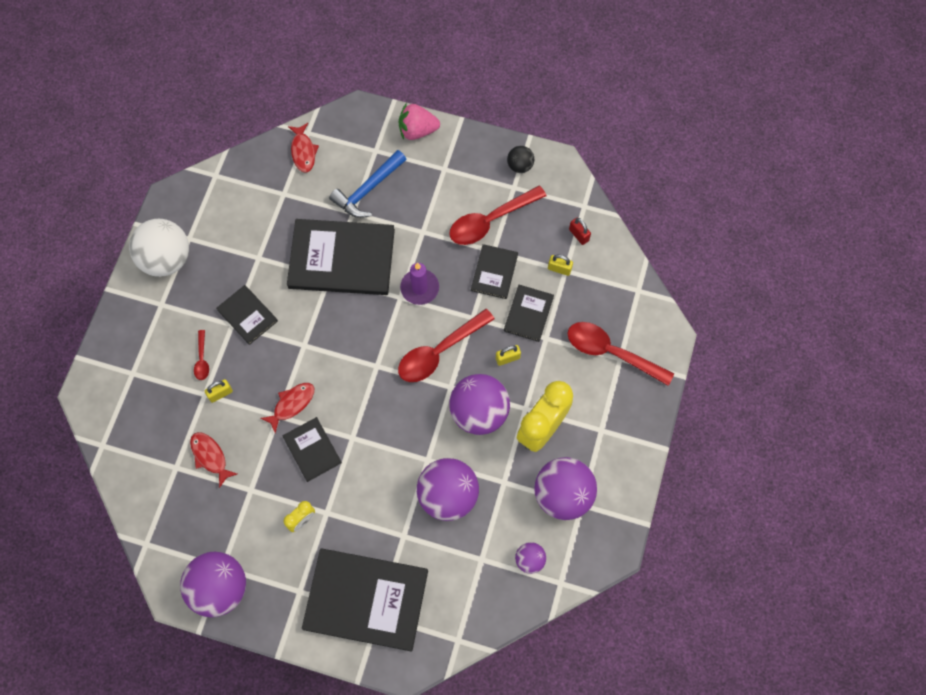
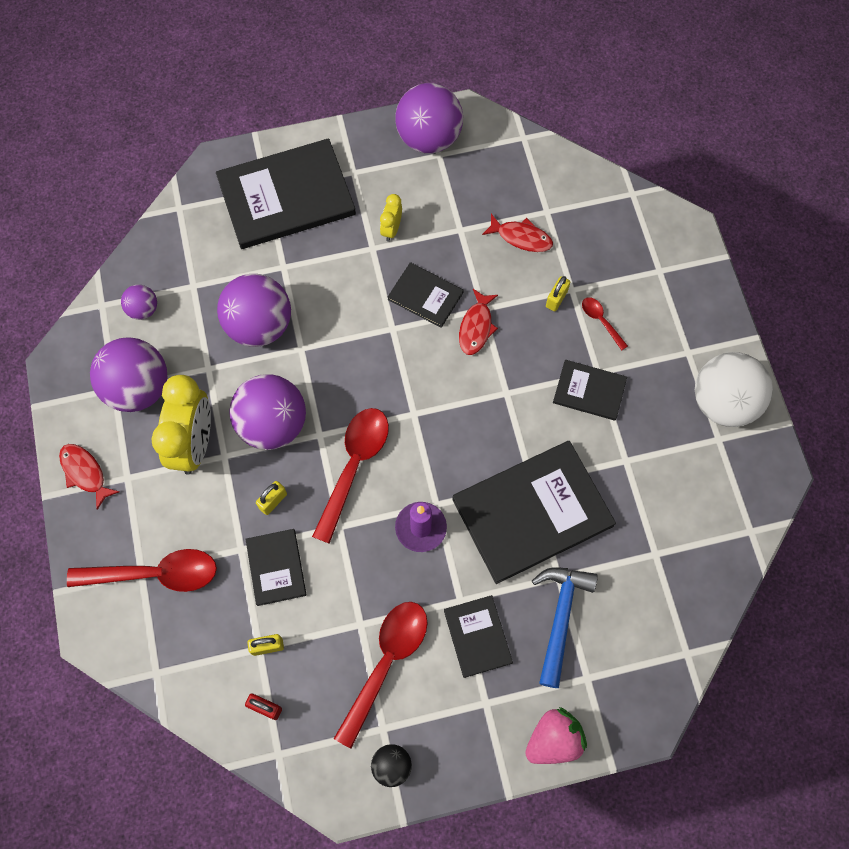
camera: 150 degrees right, 0 degrees up
red fish [288,123,319,173] -> red fish moved to [59,444,120,510]
black book [471,244,518,299] -> black book moved to [444,595,513,678]

